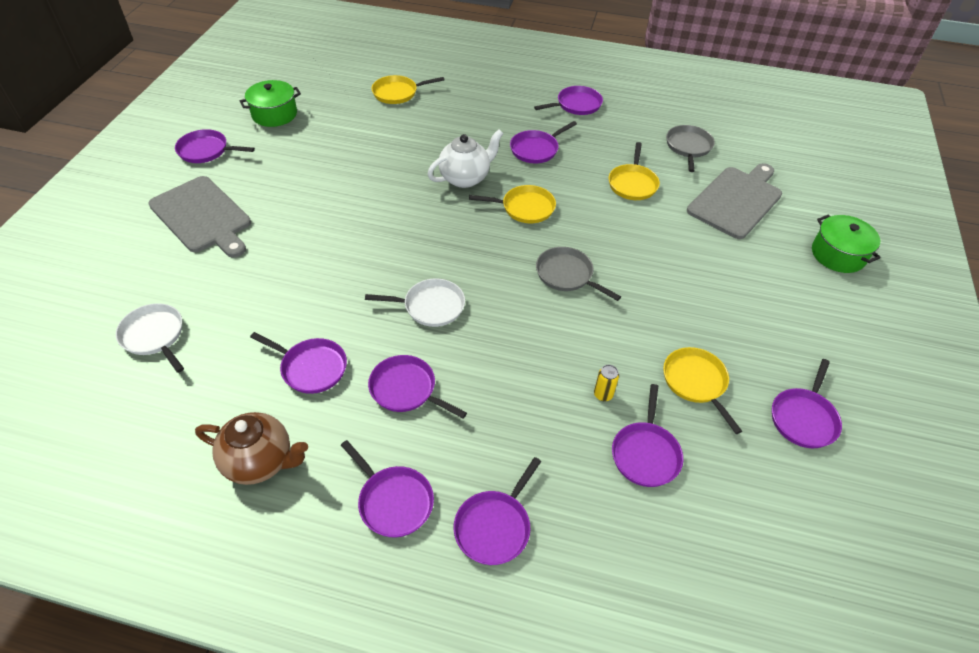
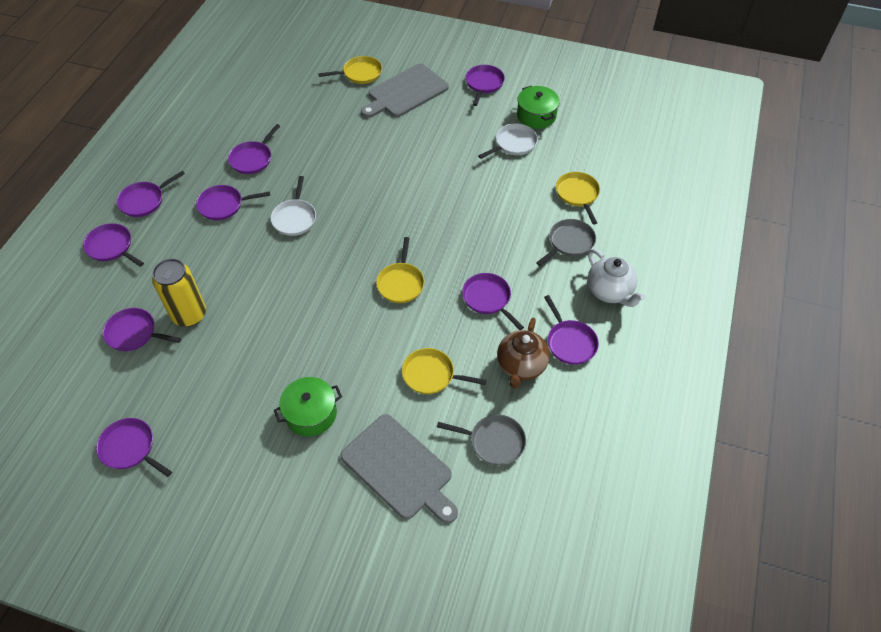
camera: 95 degrees right, 5 degrees up
white pan [115,303,184,373] -> white pan moved to [478,123,538,159]
brown teapot [195,412,308,485] -> brown teapot moved to [497,318,550,389]
purple pan [368,355,467,418] -> purple pan turned 135 degrees counterclockwise [196,185,270,220]
white teapot [427,129,504,188] -> white teapot moved to [587,249,645,307]
grey pan [536,247,621,301] -> grey pan moved to [536,219,596,266]
yellow can [594,365,619,401] -> yellow can [152,258,206,327], size x2.41
yellow pan [663,347,742,434] -> yellow pan moved to [318,56,382,84]
green pot [812,215,881,273] -> green pot moved to [274,377,342,436]

